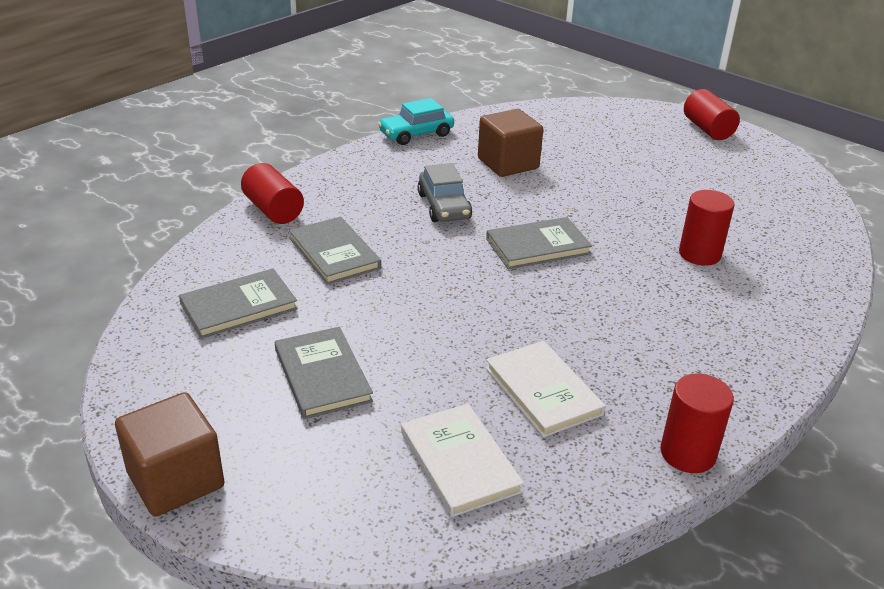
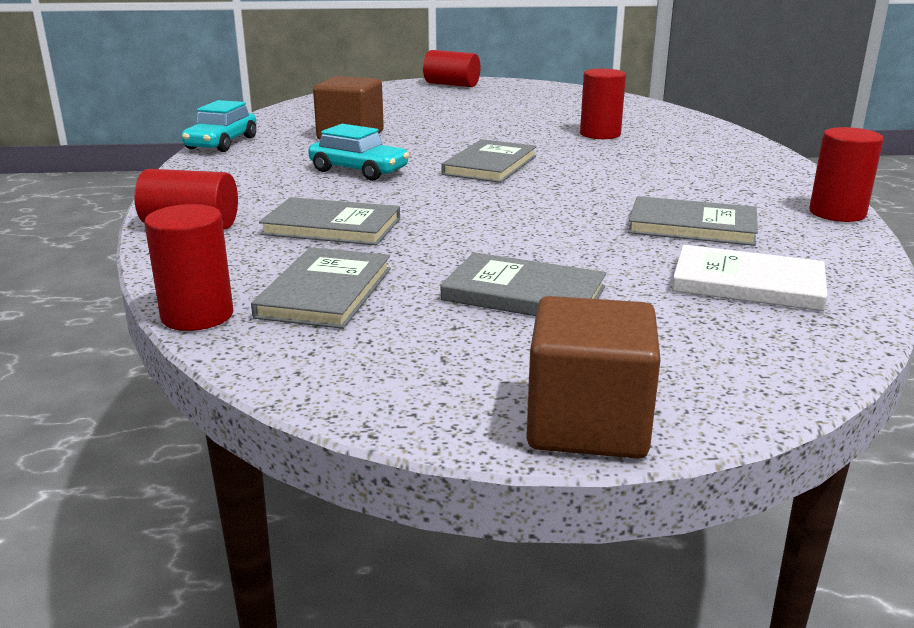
camera: 45 degrees left, 10 degrees down
grey car [418,163,472,222] -> turquoise car [308,124,409,181]
white book [486,341,606,437] -> grey book [628,196,758,246]
none -> red cylinder [144,204,233,331]

